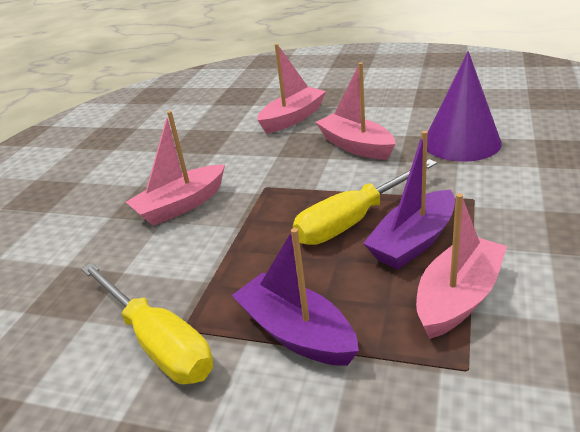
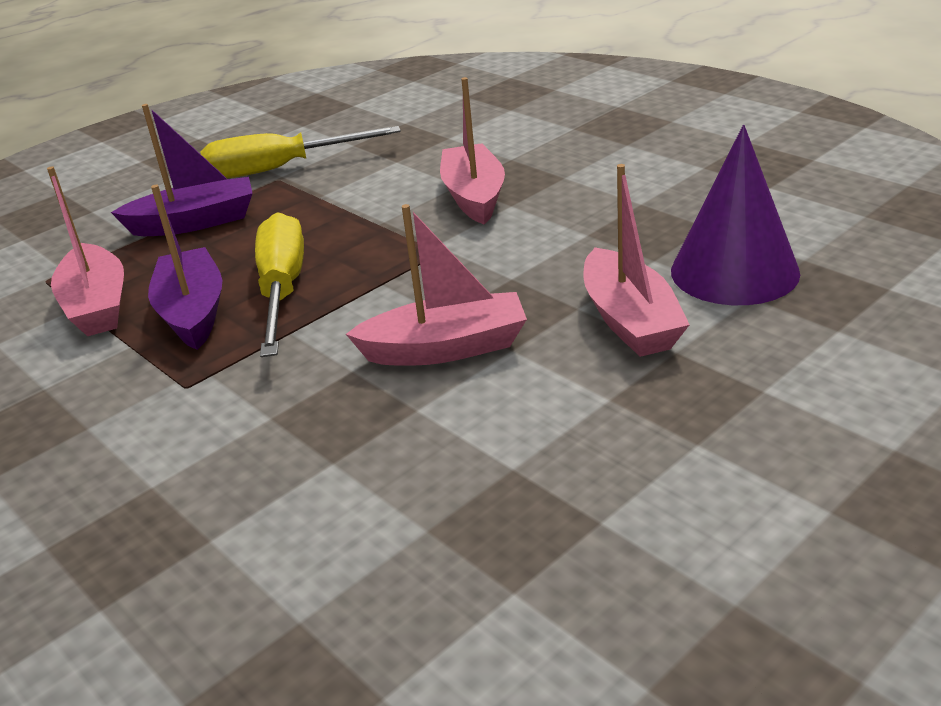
camera: 120 degrees right, 0 degrees up
purple cone [427,51,502,162] -> purple cone moved to [671,125,800,305]

